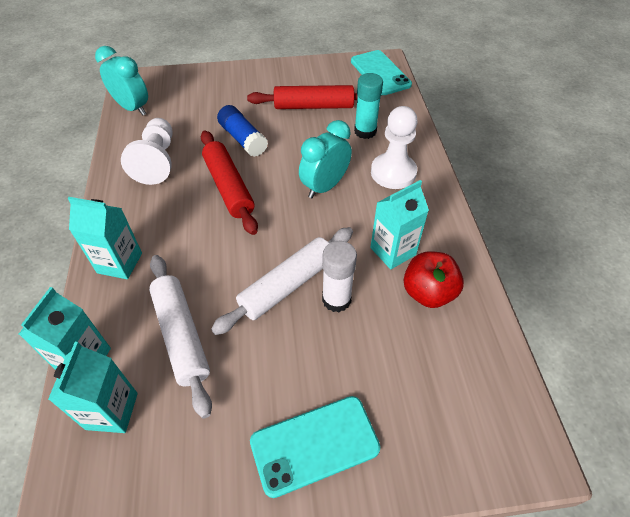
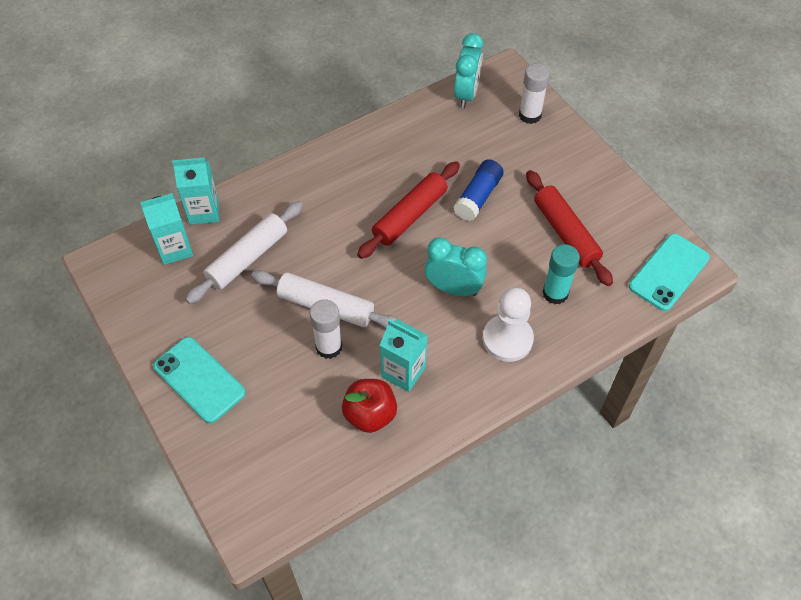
camera: 65 degrees right, 5 degrees up
turquoise carton [68,197,142,279] -> none
white pawn [121,118,173,185] -> none
none -> white glue stick [519,63,550,124]

